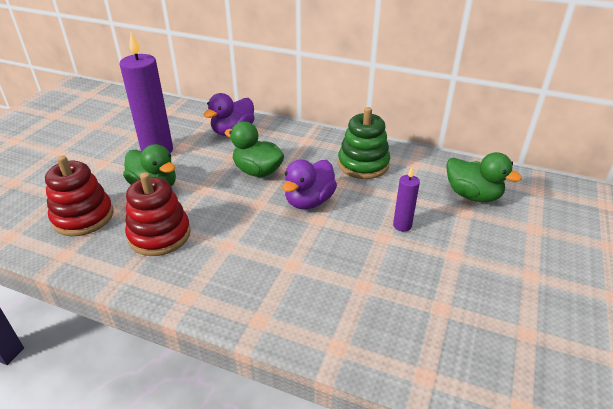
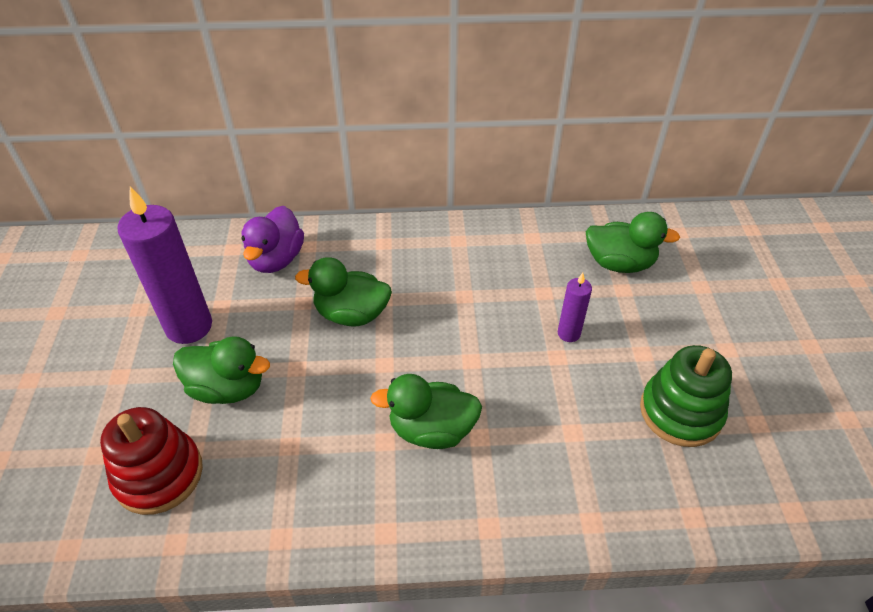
camera: 25 degrees left, 10 degrees up
red stacking toy [125,172,191,256] -> none
purple duck [282,160,337,209] -> none
green stacking toy [338,107,390,179] -> green stacking toy moved to [640,345,732,447]
none -> green duck [370,374,482,449]

